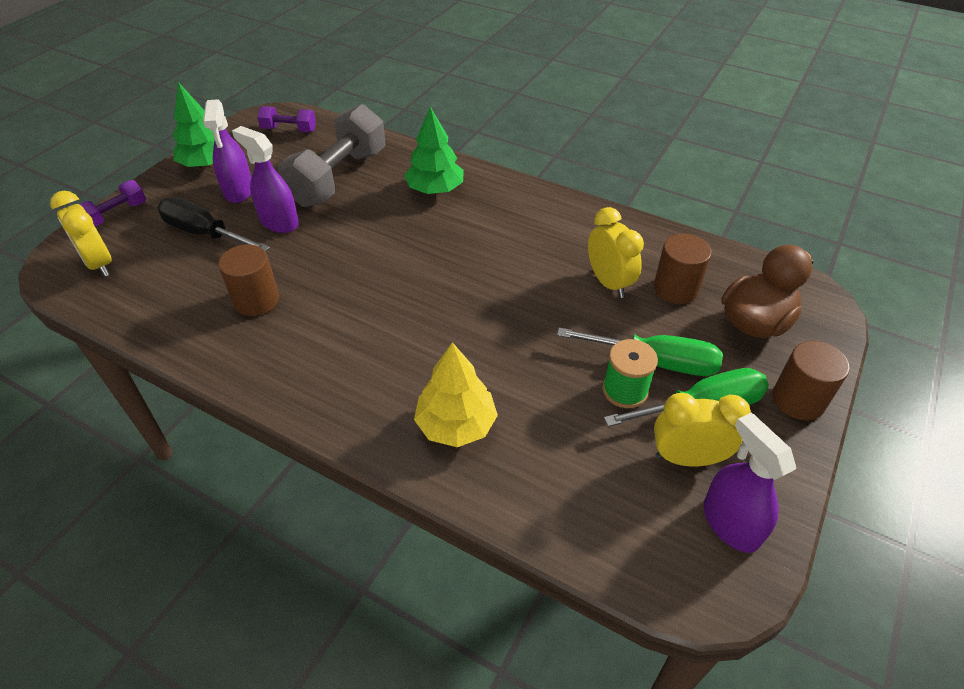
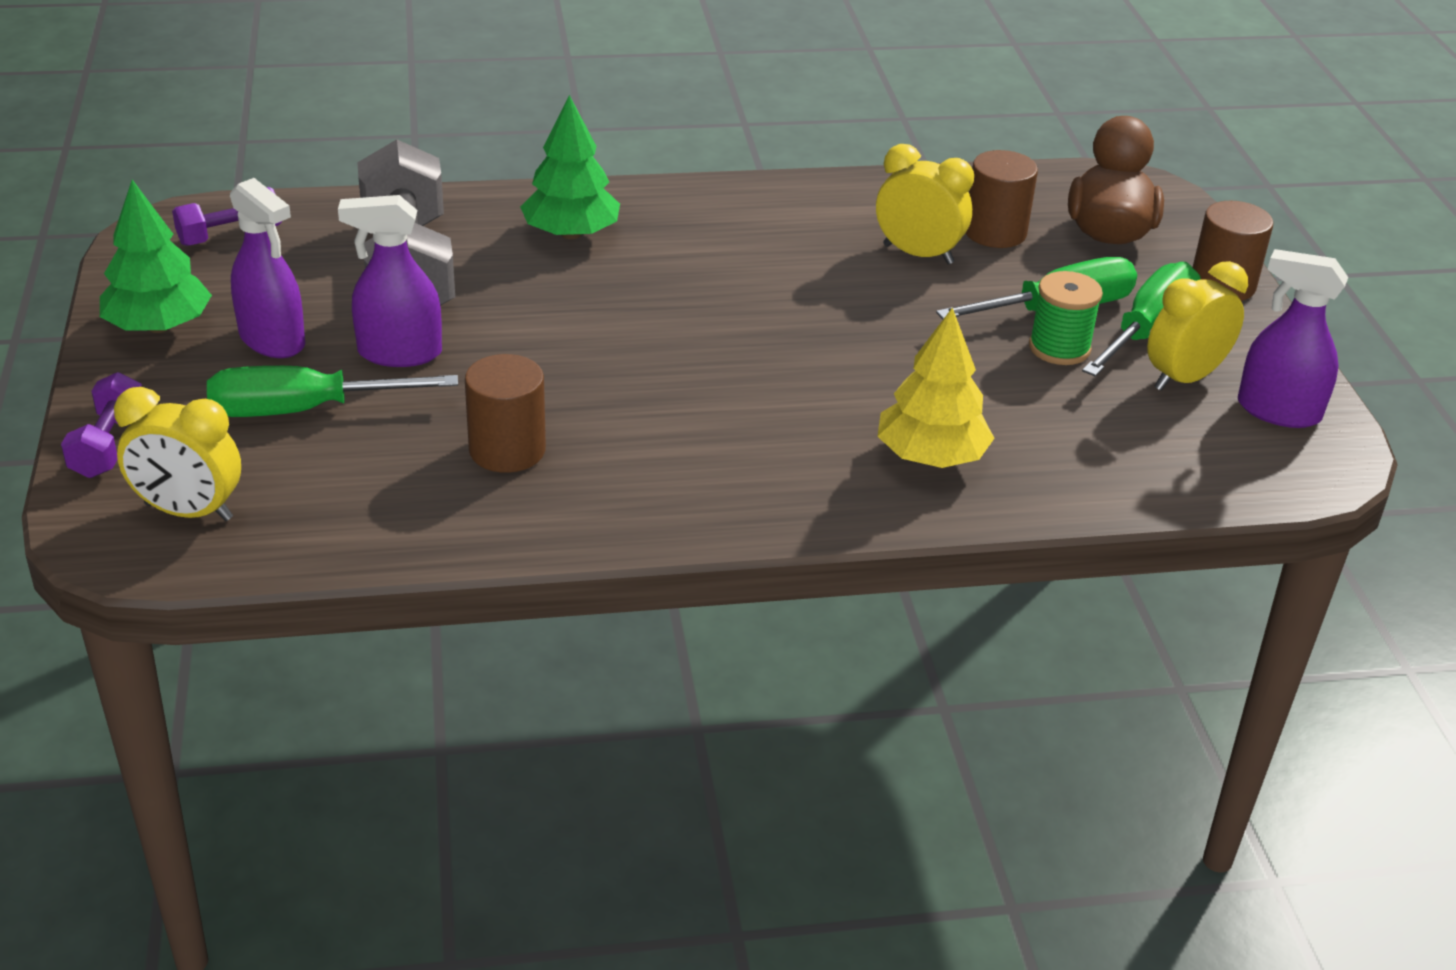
camera: 40 degrees left, 10 degrees down
black screwdriver [157,197,270,252] -> green screwdriver [207,366,458,417]

